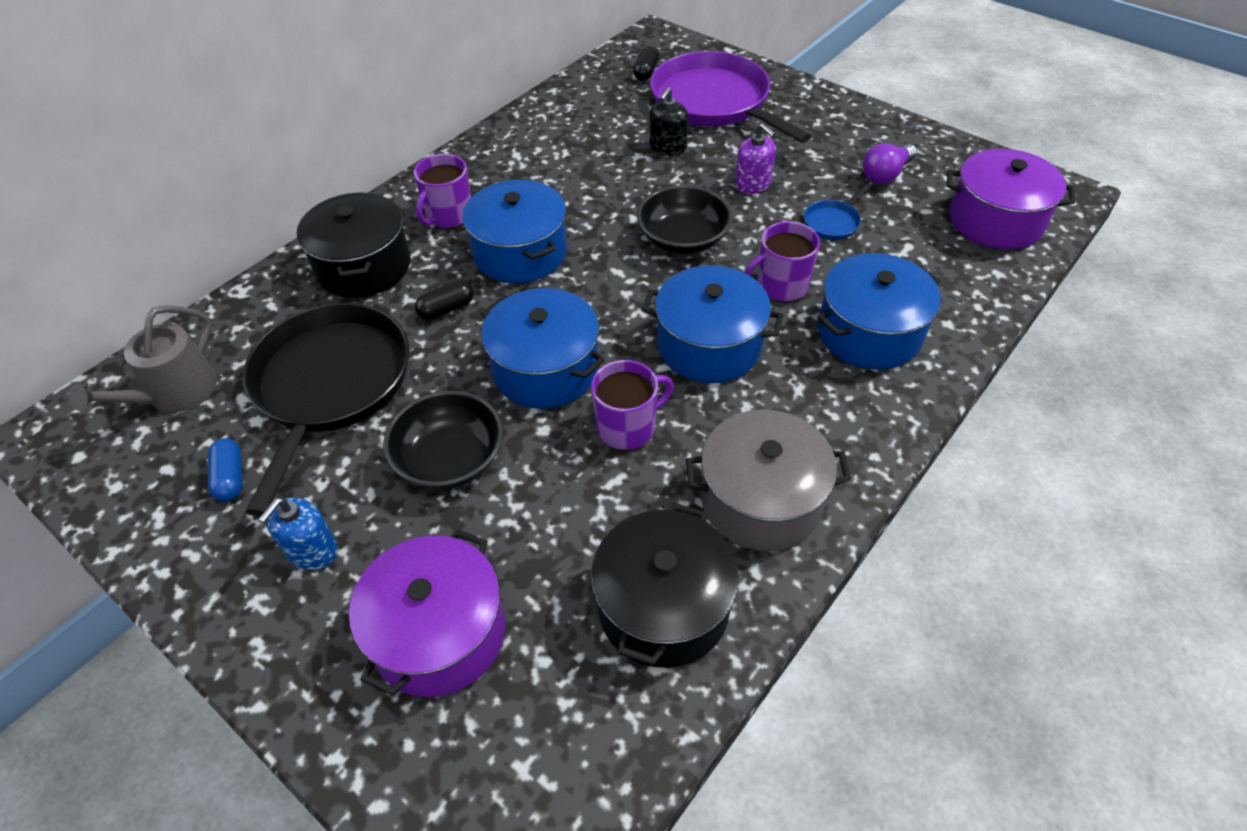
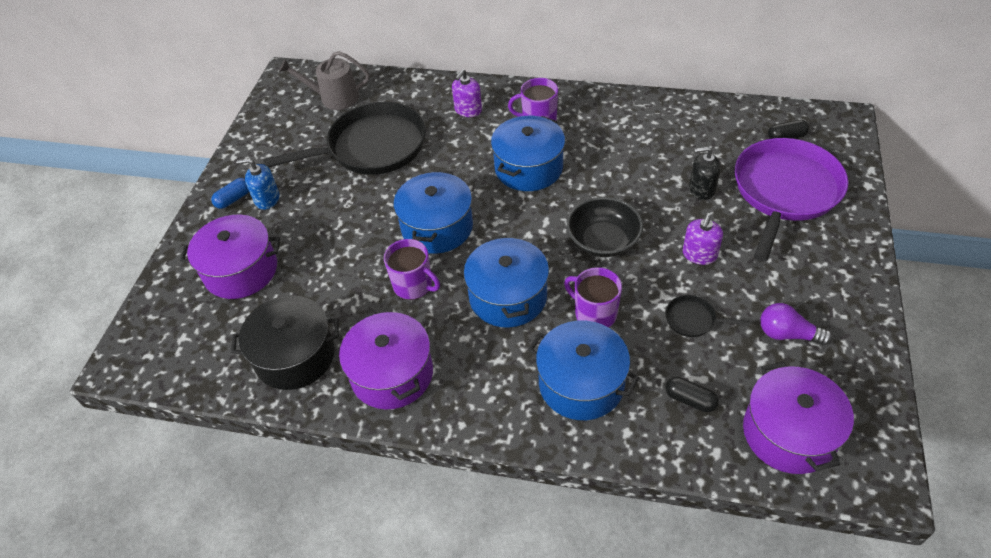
camera: 65 degrees right, 0 degrees up
blue capsule [208,438,242,502] -> blue capsule moved to [211,178,249,209]
black pot [297,192,411,298] -> purple soap dispenser [452,69,482,117]
black bowl [383,391,503,489] -> none
black capsule [415,280,474,320] -> black capsule moved to [665,377,719,412]
grey pot [686,410,851,551] -> purple pot [339,311,433,410]
blue pan [804,184,871,240] -> black pan [665,295,750,337]

